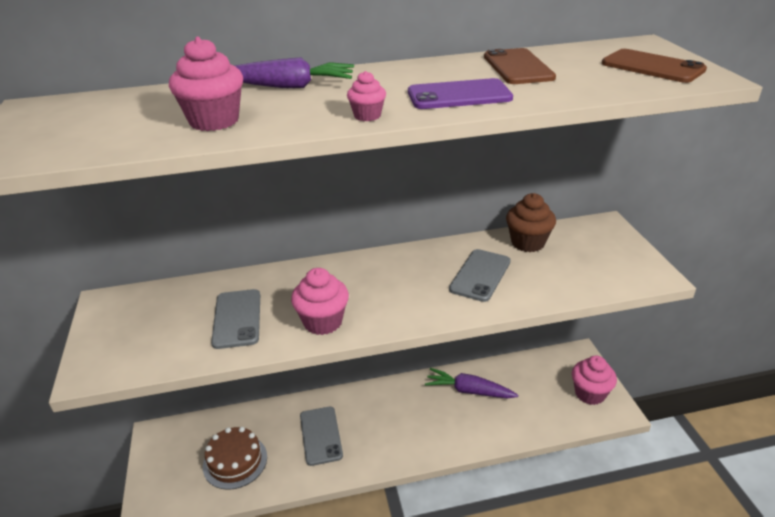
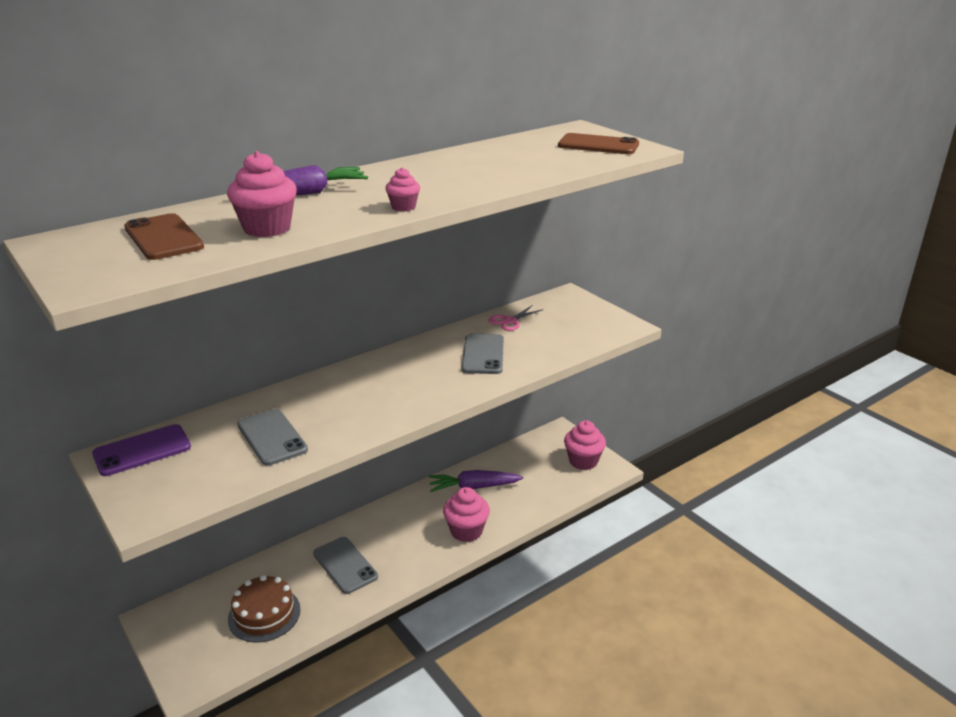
camera: 25 degrees left, 5 degrees down
pink cupcake [291,268,349,335] -> pink cupcake moved to [443,487,490,542]
purple phone [408,78,513,109] -> purple phone moved to [92,424,191,476]
brown phone [484,48,556,84] -> brown phone moved to [124,213,204,260]
brown cupcake [506,193,556,252] -> pink scissors [488,305,544,331]

